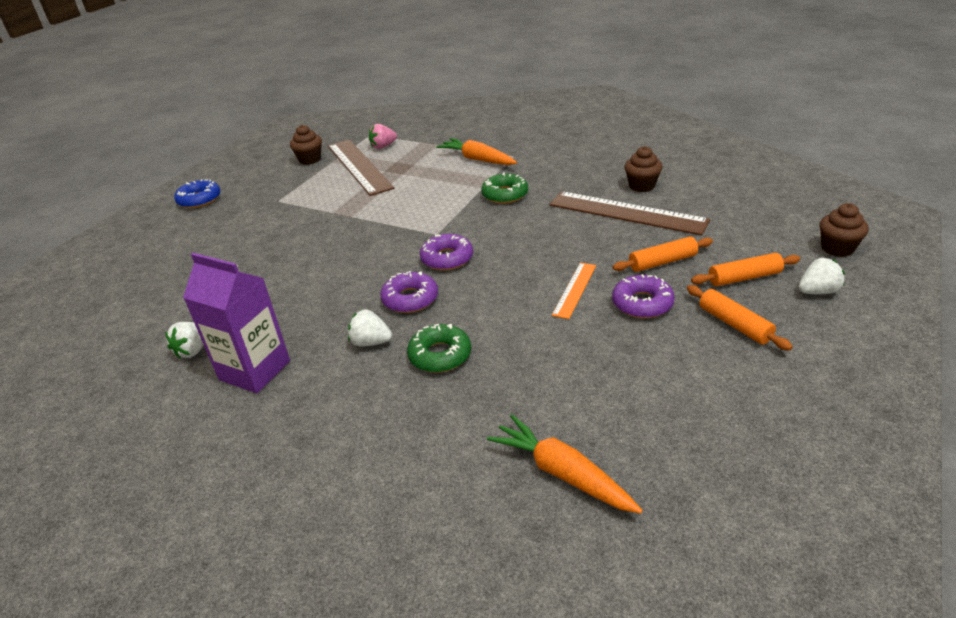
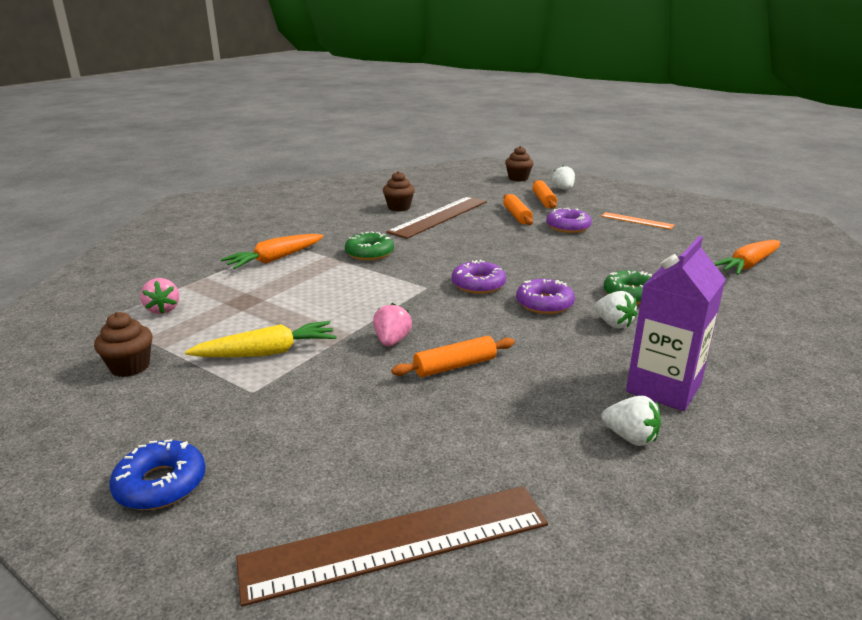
camera: 85 degrees left, 10 degrees down
brown ruler [328,140,394,196] -> brown ruler moved to [236,486,548,607]
white strawberry [348,309,392,347] -> white strawberry turned 60 degrees counterclockwise [595,291,637,329]
orange ruler [552,262,596,319] -> orange ruler moved to [601,212,674,229]
orange rolling pin [687,285,793,351] -> orange rolling pin moved to [391,336,515,377]
none -> yellow carrot [185,321,337,357]
none -> pink strawberry [373,303,412,347]

